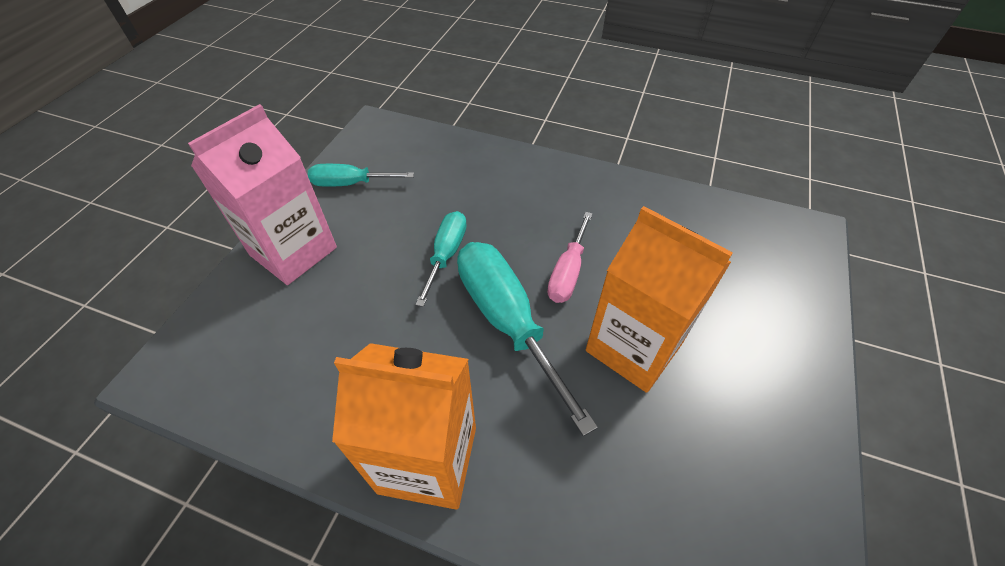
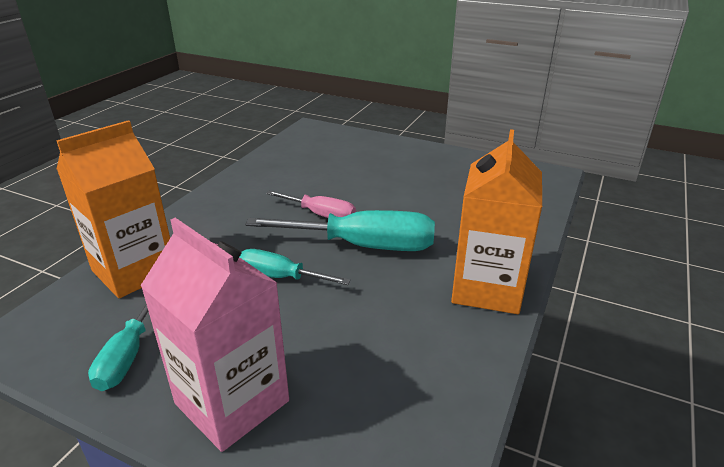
camera: 85 degrees left, 20 degrees down
turquoise screwdriver [457,242,598,436] -> turquoise screwdriver turned 150 degrees counterclockwise [245,210,435,251]
orange carton [586,206,733,393] -> orange carton moved to [56,120,170,298]

